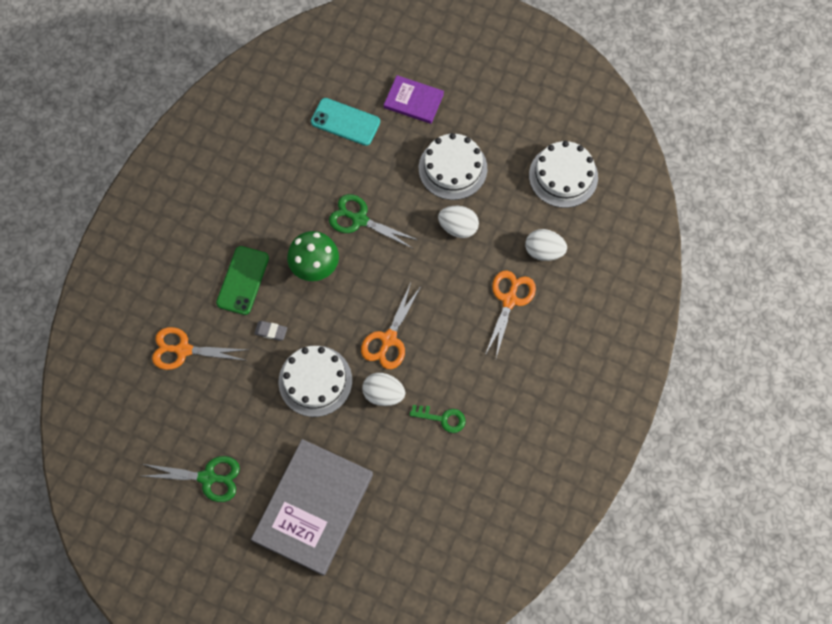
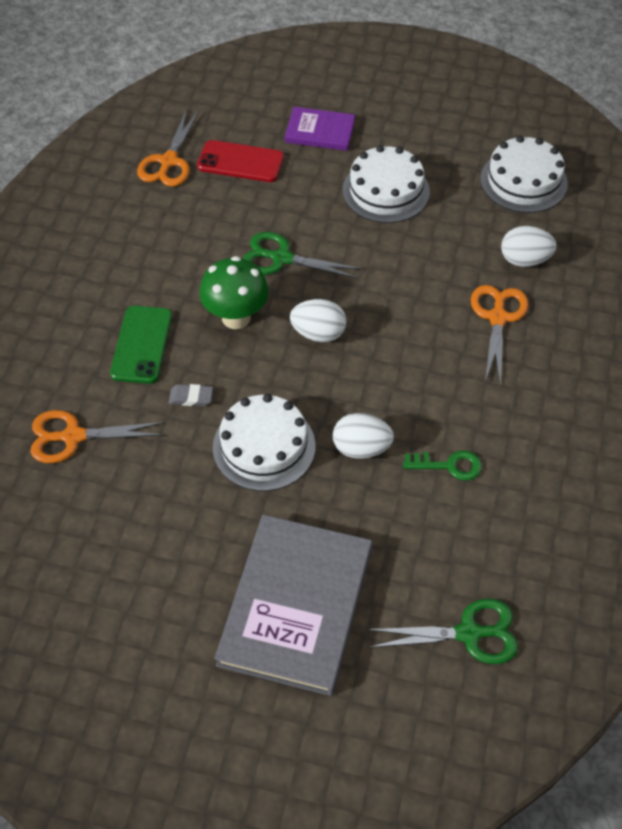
camera: 10 degrees left, 15 degrees down
green scissors [143,456,240,502] -> green scissors moved to [367,599,518,664]
turquoise phone [311,98,380,146] -> red phone [197,140,284,182]
orange scissors [361,283,420,369] -> orange scissors moved to [137,109,199,187]
white egg [438,206,479,238] -> white egg moved to [290,299,346,342]

